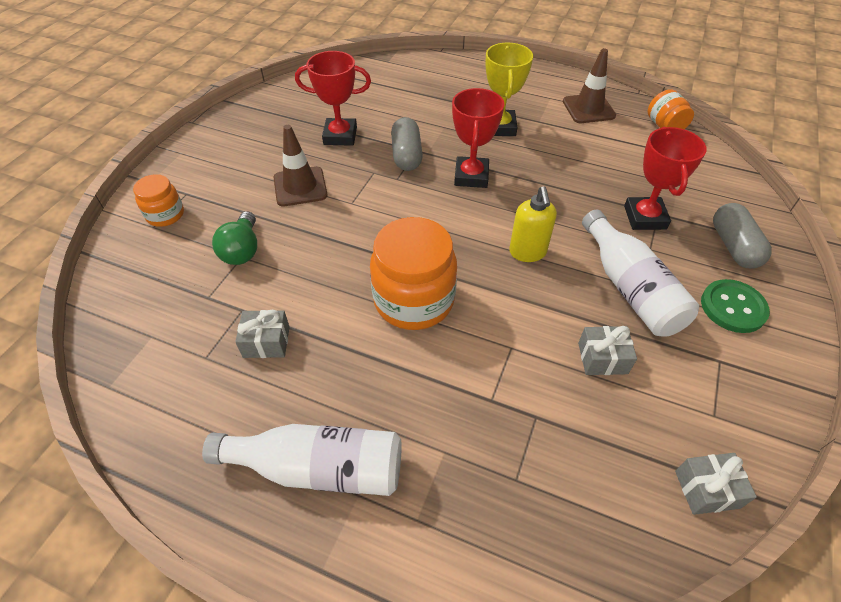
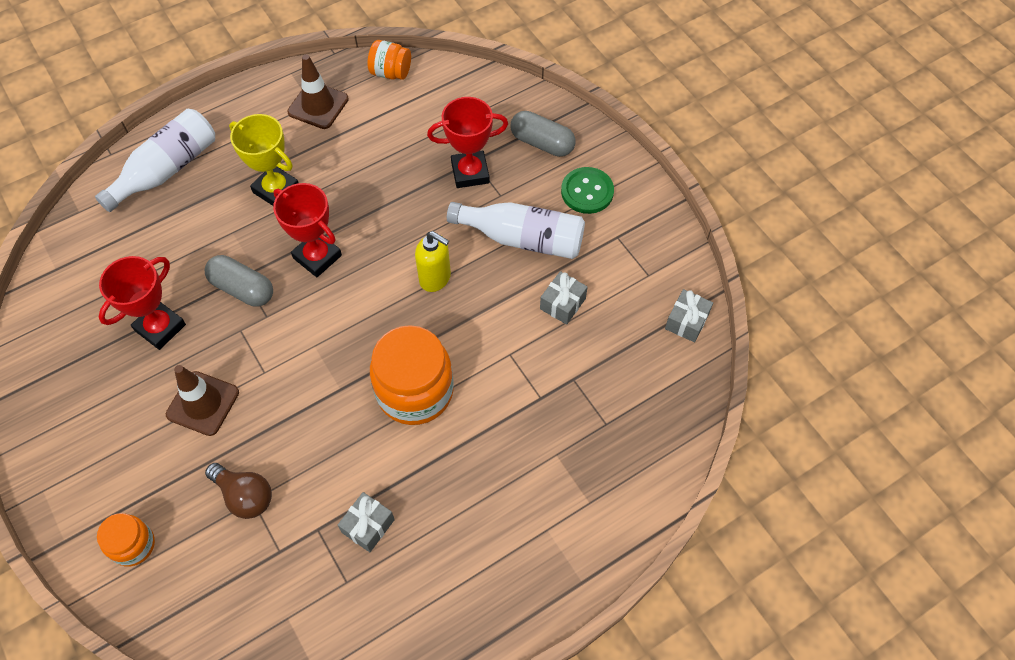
camera: 55 degrees left, 10 degrees up
white bottle [202,424,402,496] -> white bottle moved to [95,109,215,212]
green light bulb [212,211,257,265] -> brown light bulb [205,463,272,519]
red trophy [624,127,707,230] -> red trophy turned 45 degrees counterclockwise [427,97,508,188]

